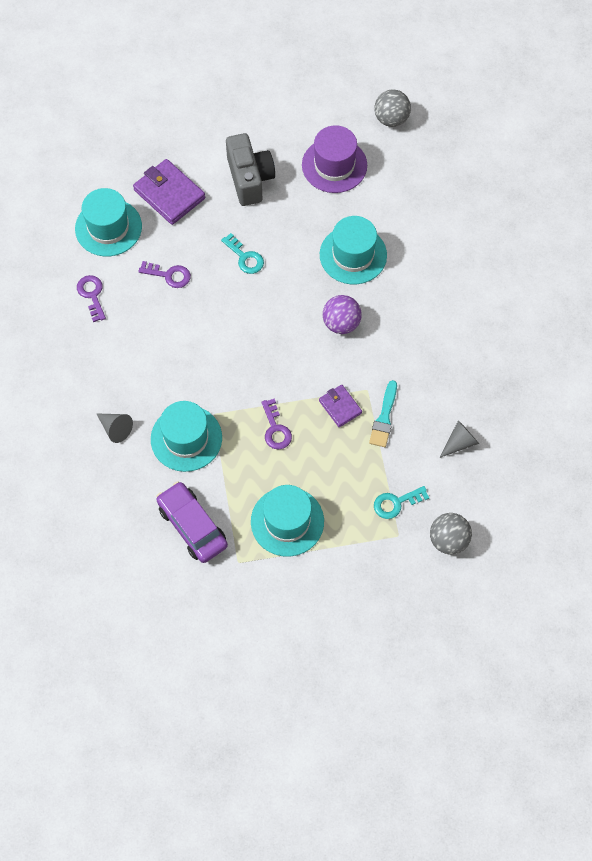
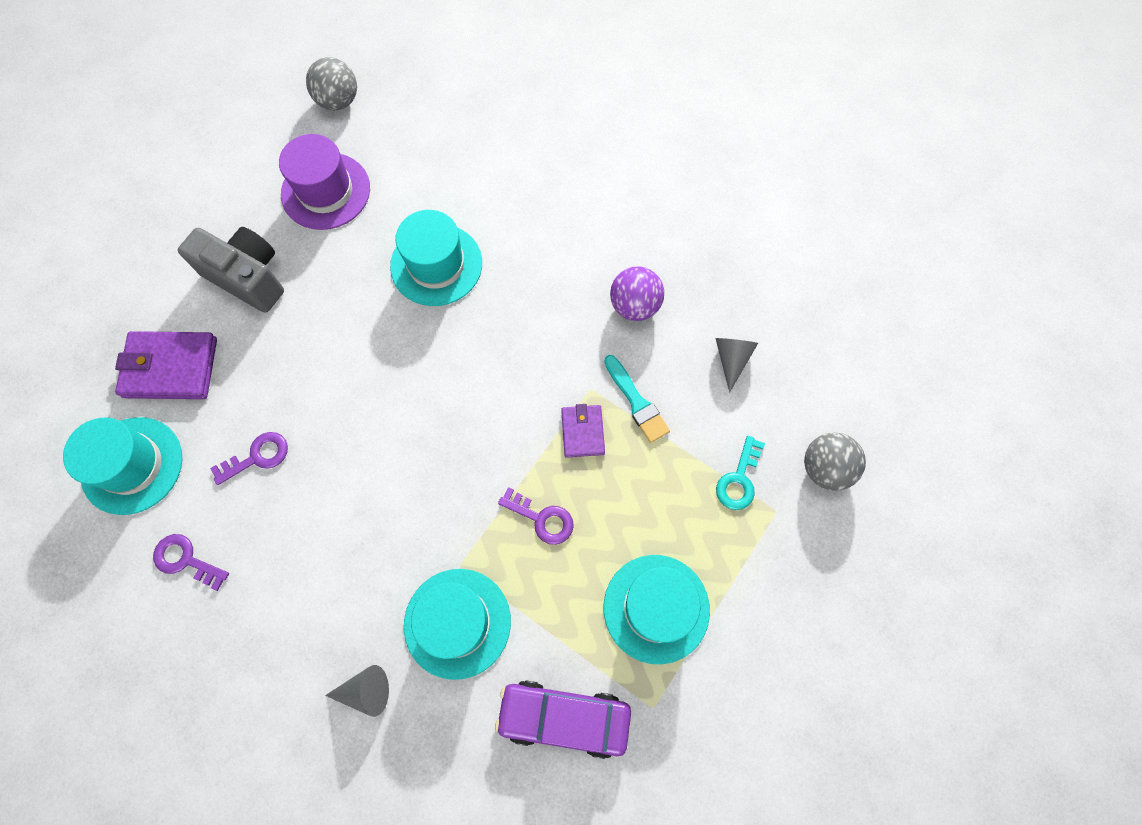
camera: 45 degrees left, 5 degrees up
turquoise key [221,233,264,274] -> none
purple wallet [319,385,362,427] -> purple wallet turned 75 degrees clockwise [561,404,605,458]
purple ball [323,295,362,334] -> purple ball moved to [610,266,664,321]

